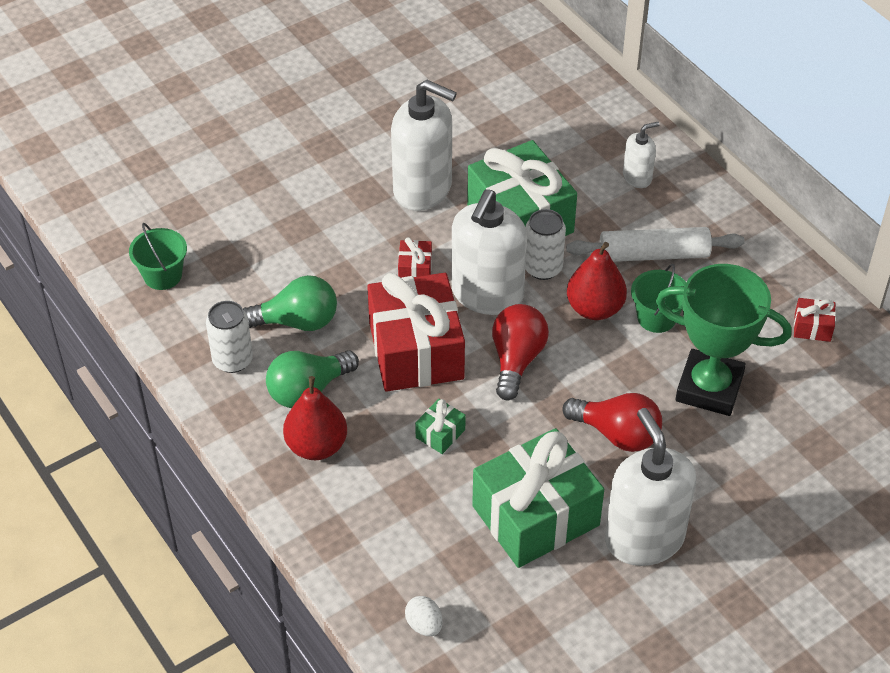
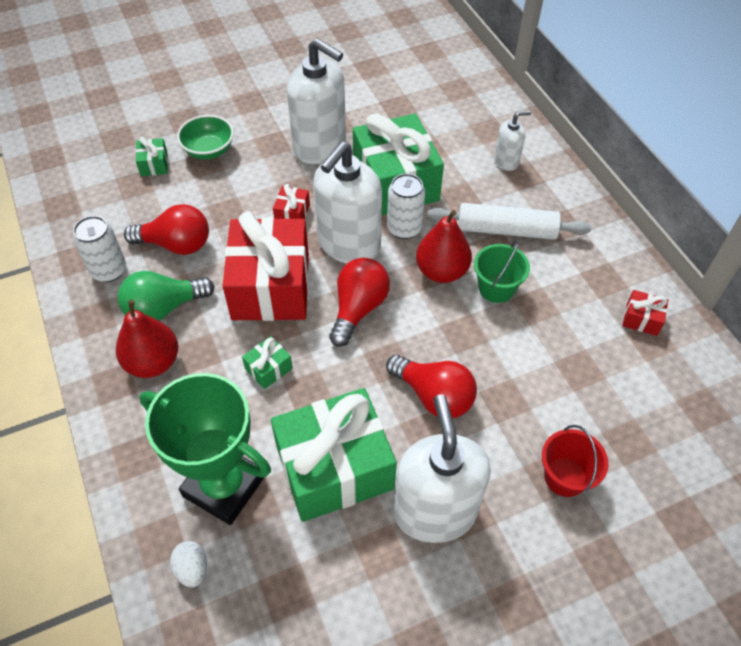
camera: 10 degrees right, 5 degrees up
green bucket [129,223,187,290] -> none
green light bulb [243,275,337,331] -> red light bulb [124,204,209,255]
green trophy [656,264,792,416] -> green trophy moved to [139,373,271,525]
none -> green gift [136,137,168,176]
none -> green bowl [177,115,234,159]
none -> red bucket [542,425,609,497]

